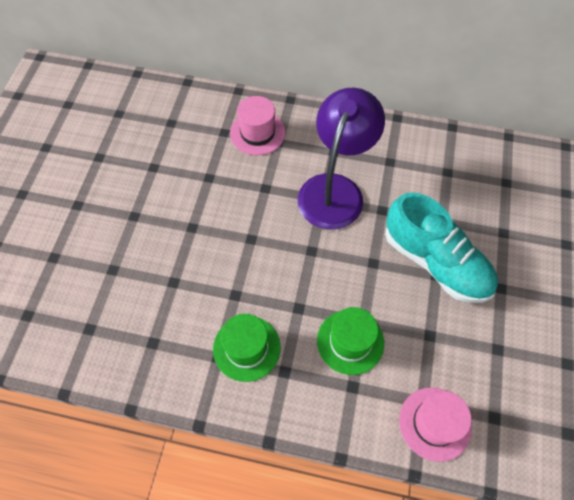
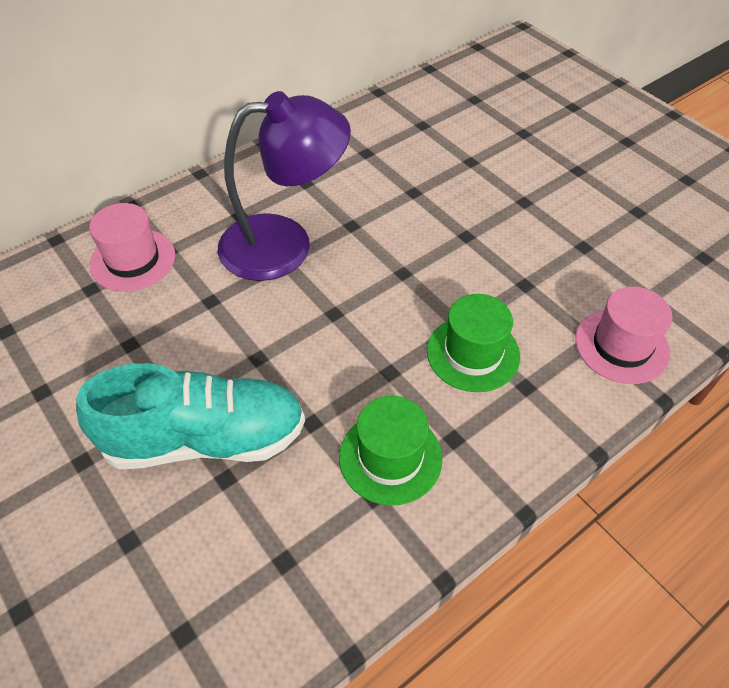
camera: 50 degrees left, 10 degrees down
purple lamp [298,88,385,229] -> purple lamp turned 105 degrees clockwise [218,91,351,281]
turquoise shoe [385,192,498,303] -> turquoise shoe moved to [76,363,305,469]

